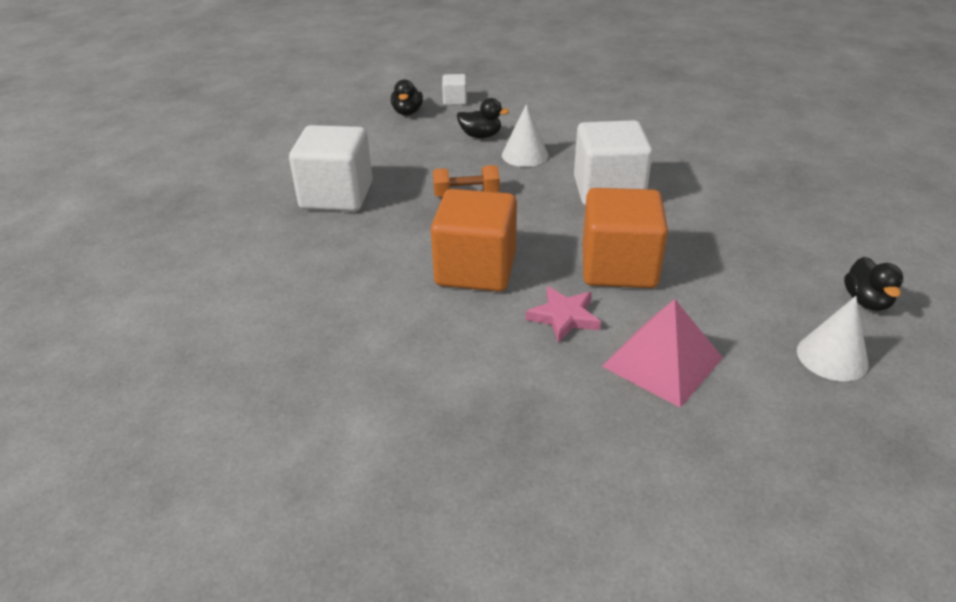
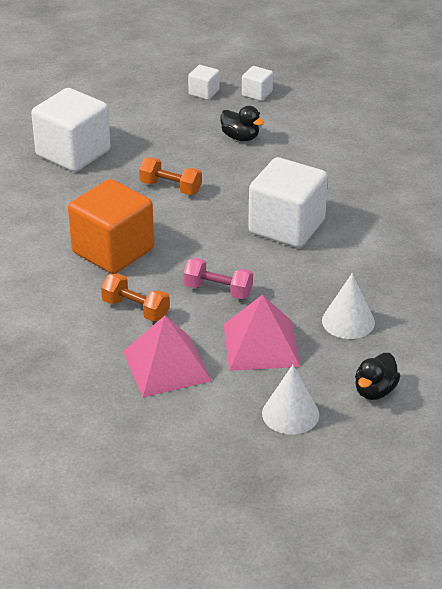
camera: 30 degrees right, 0 degrees up
black duck [391,79,423,115] -> white cube [188,65,219,100]
white cone [502,104,548,167] -> white cone moved to [322,273,375,339]
pink star [526,286,601,343] -> orange dumbbell [101,273,170,321]
orange cube [582,188,668,288] -> pink dumbbell [183,258,253,299]
none -> pink pyramid [224,295,300,371]

